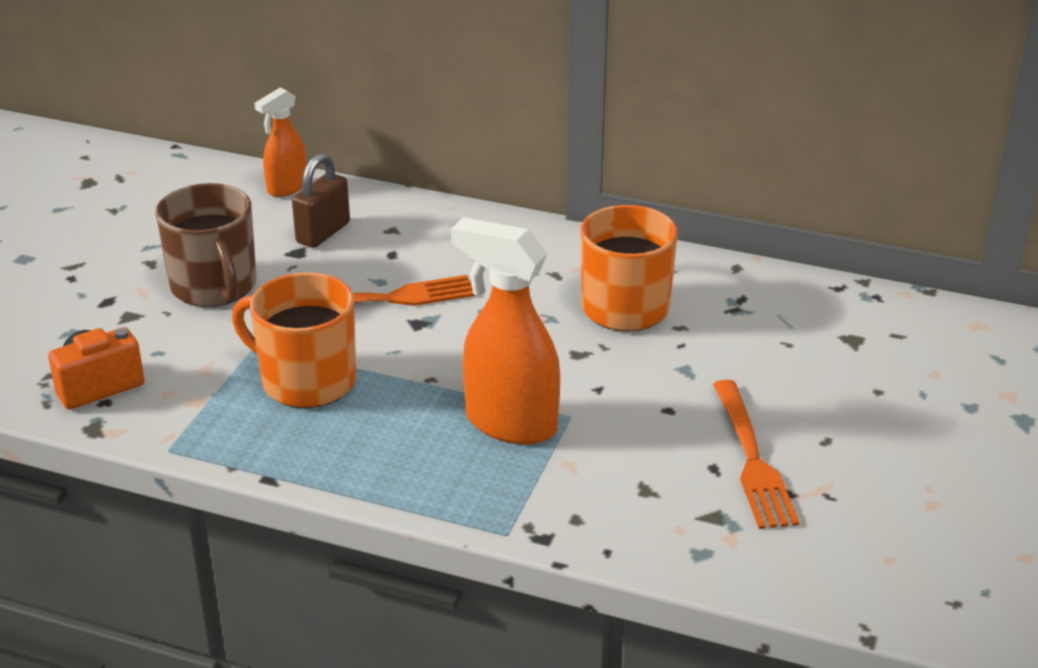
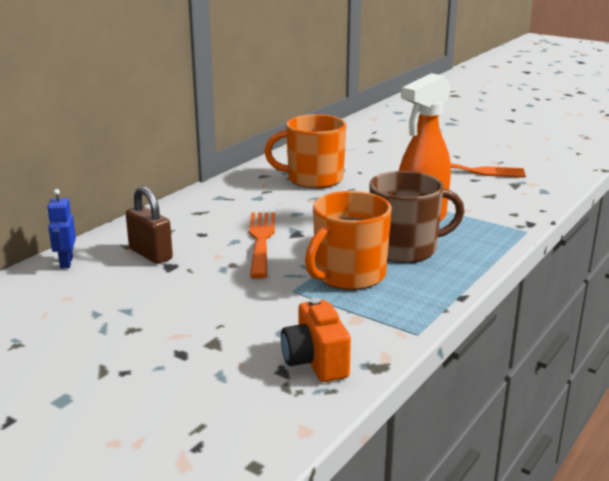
camera: 75 degrees left, 10 degrees down
brown mug [155,183,257,307] -> brown mug moved to [369,171,465,263]
orange spray bottle [255,88,307,197] -> blue robot [47,189,76,269]

